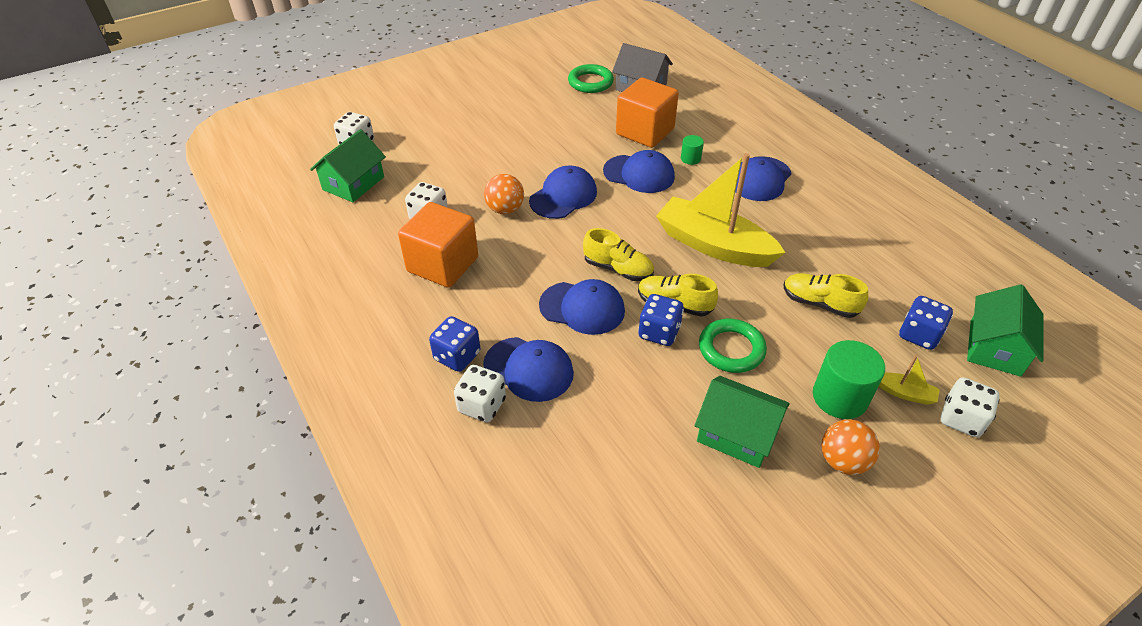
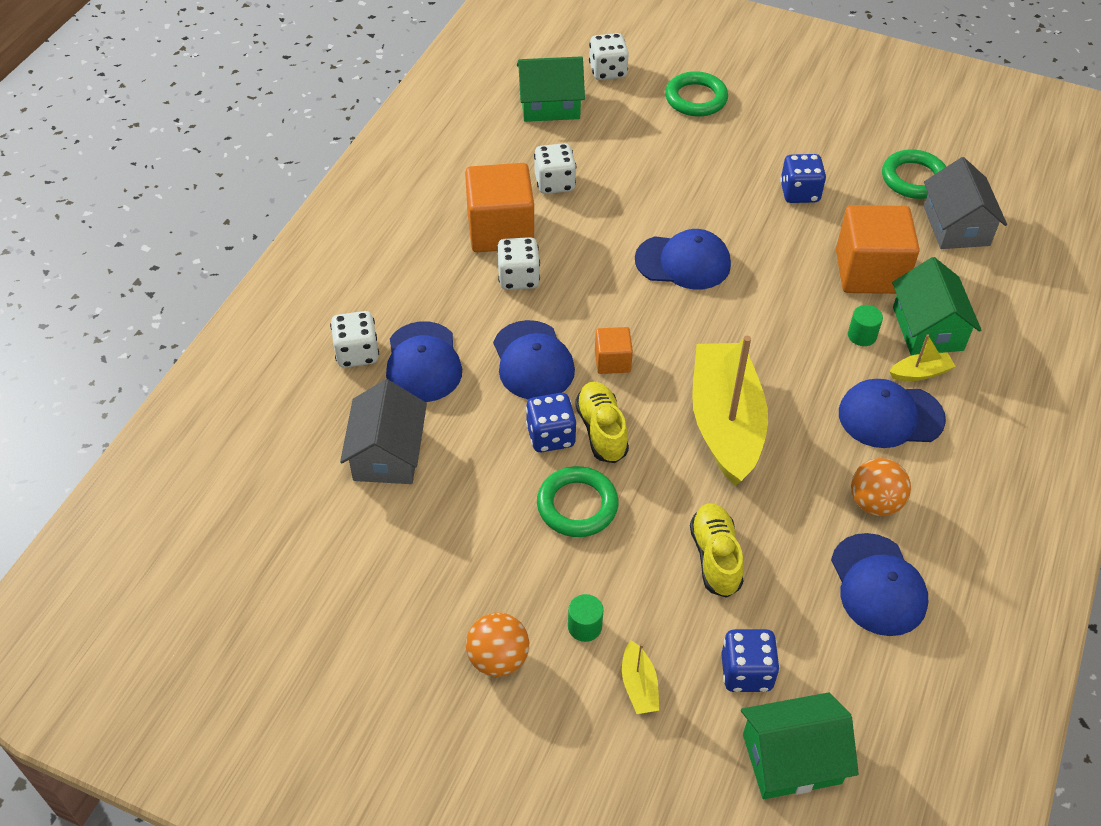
camera: 55 degrees right, 5 degrees up
blue dice [429,316,480,372] -> blue dice moved to [780,154,826,203]
orange ball [484,174,524,214] -> orange ball moved to [851,458,911,516]
yellow shoe [583,228,654,281] -> orange cube [595,327,633,374]
blue cap [603,150,675,193] -> blue cap moved to [831,533,928,636]
green house [695,376,790,468] -> green house moved to [892,257,981,355]
green cylinder [813,340,885,419] -> green cylinder [568,594,603,642], size x0.51
white dice [941,377,1000,437] -> white dice moved to [497,237,540,290]
none -> grey house [340,379,427,484]
none -> green ring [665,71,728,117]
none -> yellow boat [889,334,956,381]

